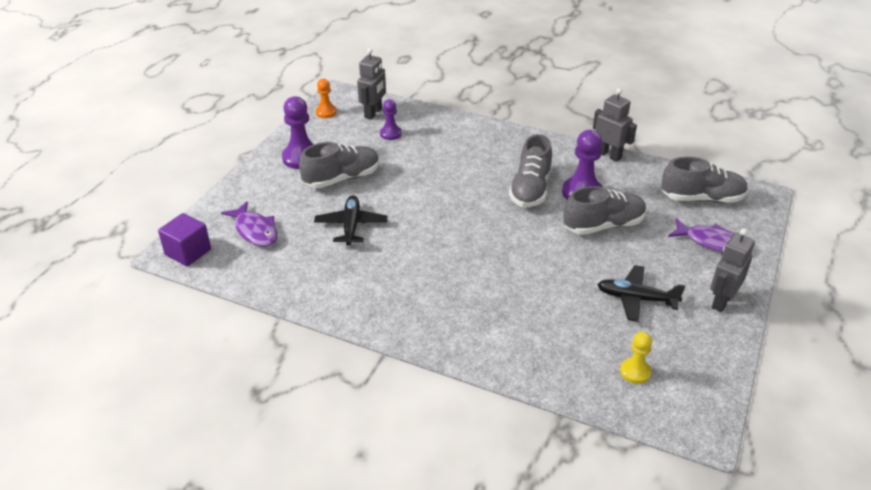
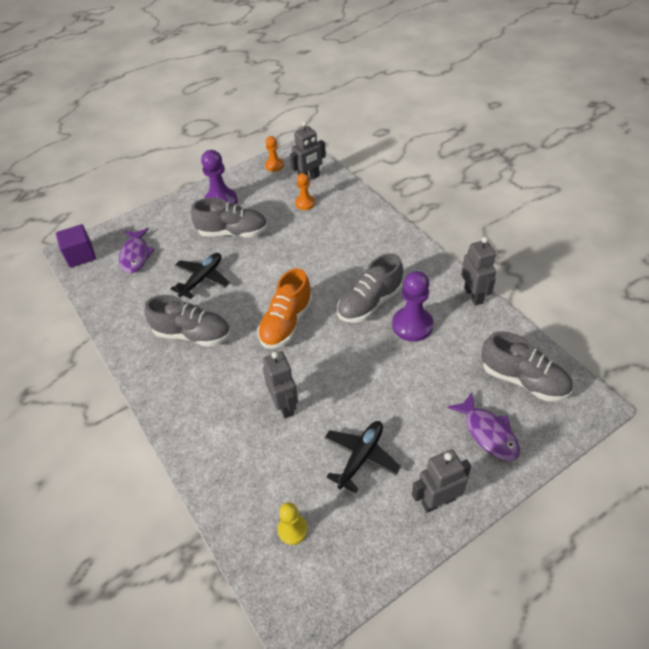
camera: 35 degrees right, 10 degrees up
purple pawn [380,99,402,140] -> orange pawn [295,173,315,210]
grey shoe [563,186,646,235] -> grey shoe moved to [144,295,230,347]
black plane [597,265,686,322] -> black plane turned 75 degrees clockwise [324,421,401,493]
none -> orange shoe [258,268,313,349]
none -> grey robot [263,351,298,418]

